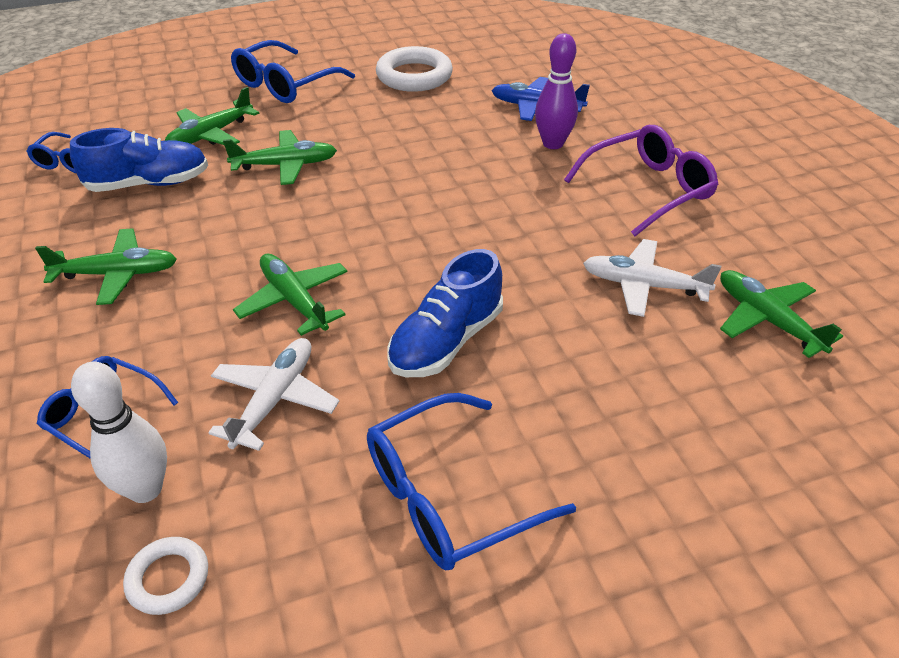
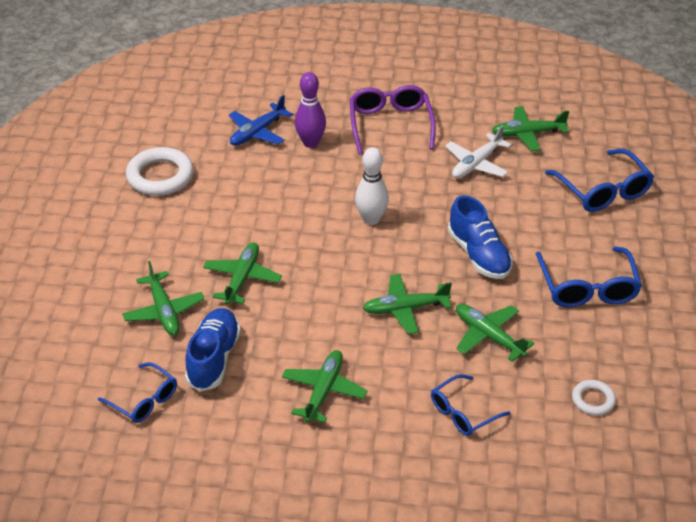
camera: 65 degrees left, 0 degrees up
white bowling pin [71,361,167,503] -> white bowling pin moved to [355,147,389,225]
white plane [208,338,339,451] -> green plane [456,304,534,362]
blue glasses [231,40,355,103] -> blue glasses moved to [545,149,654,212]

